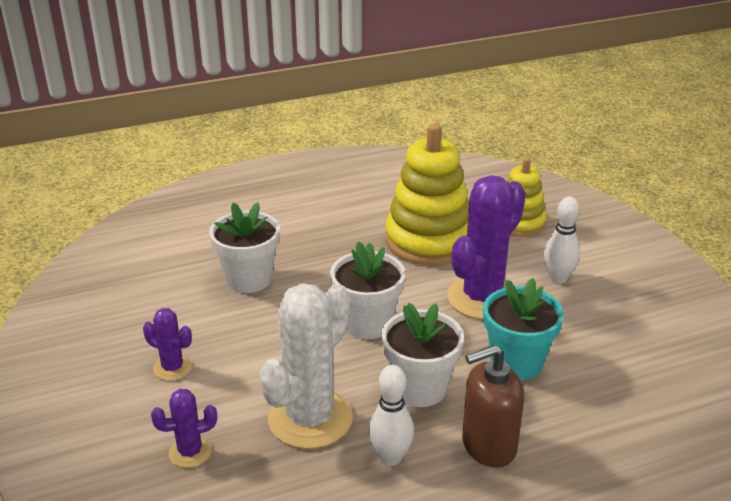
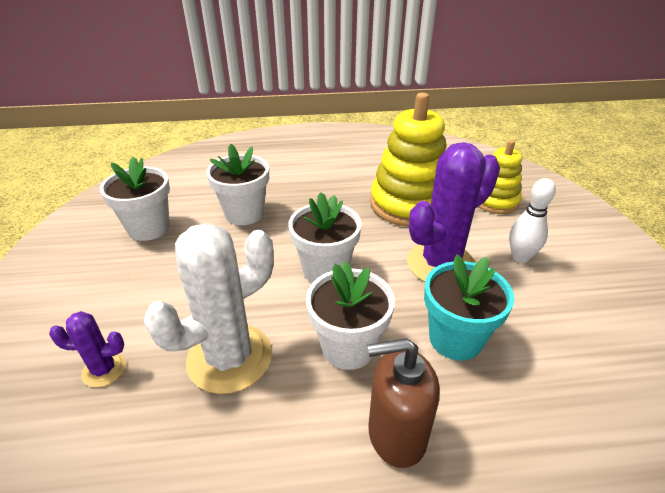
camera: 15 degrees right, 5 degrees up
purple cactus [143,308,192,381] -> none
white bowling pin [369,365,414,466] -> none
none -> white flower pot [100,157,170,241]

